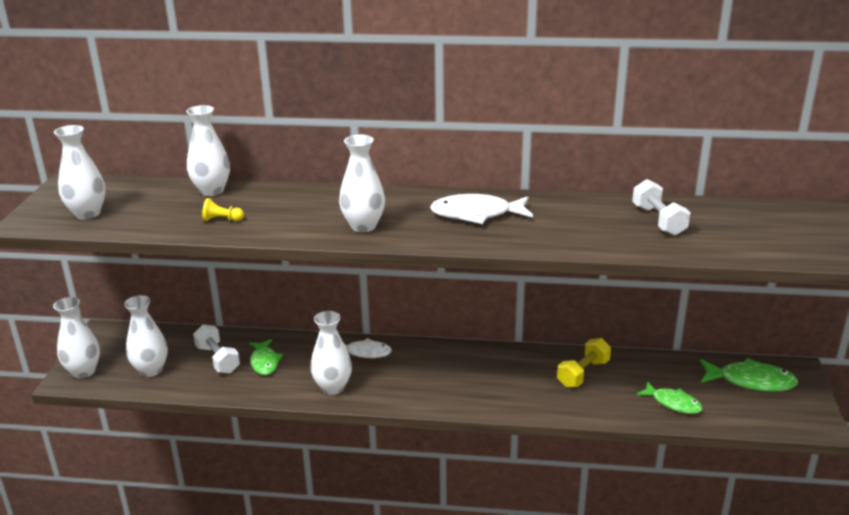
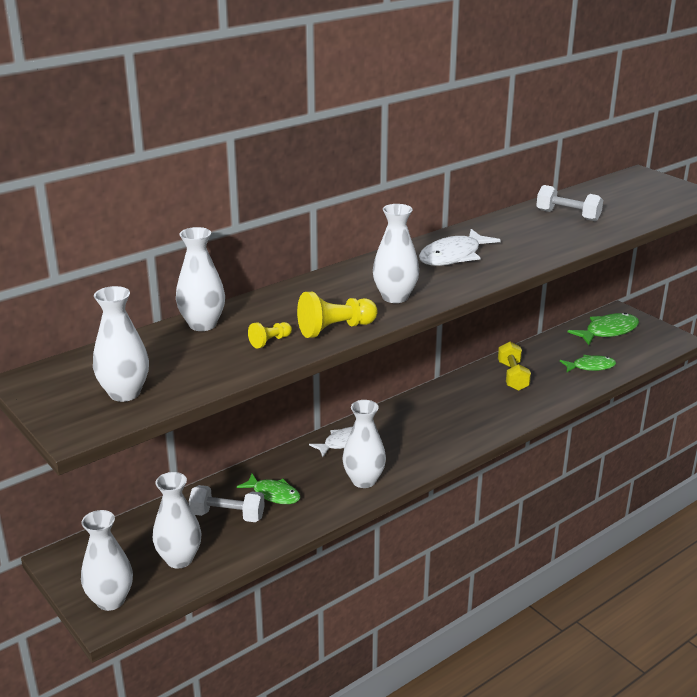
camera: 45 degrees left, 0 degrees up
none -> yellow pawn [297,292,378,338]

